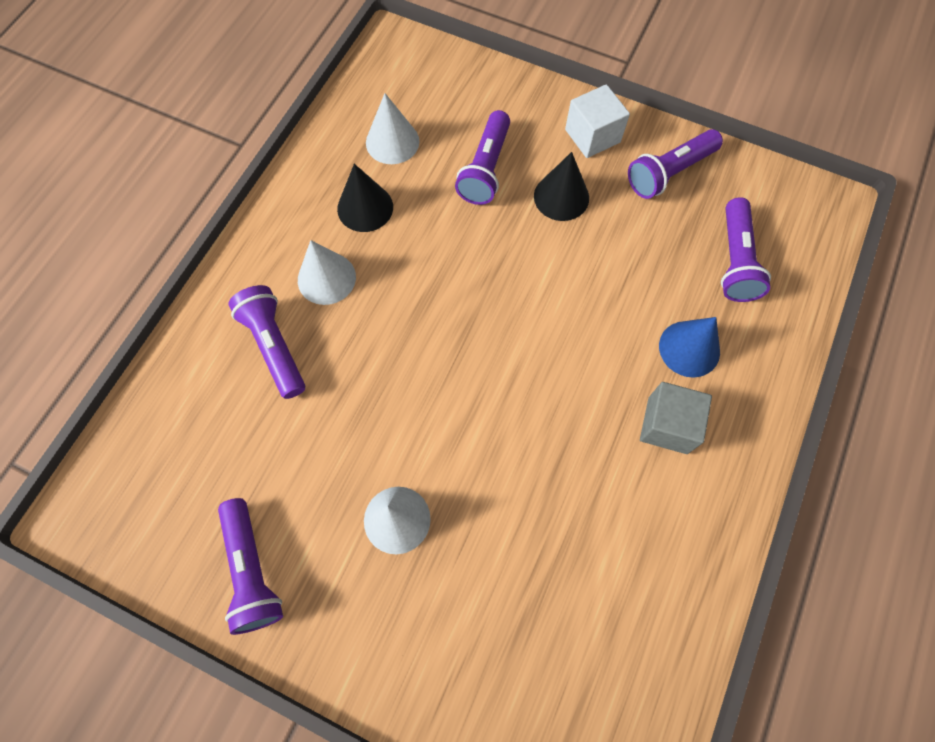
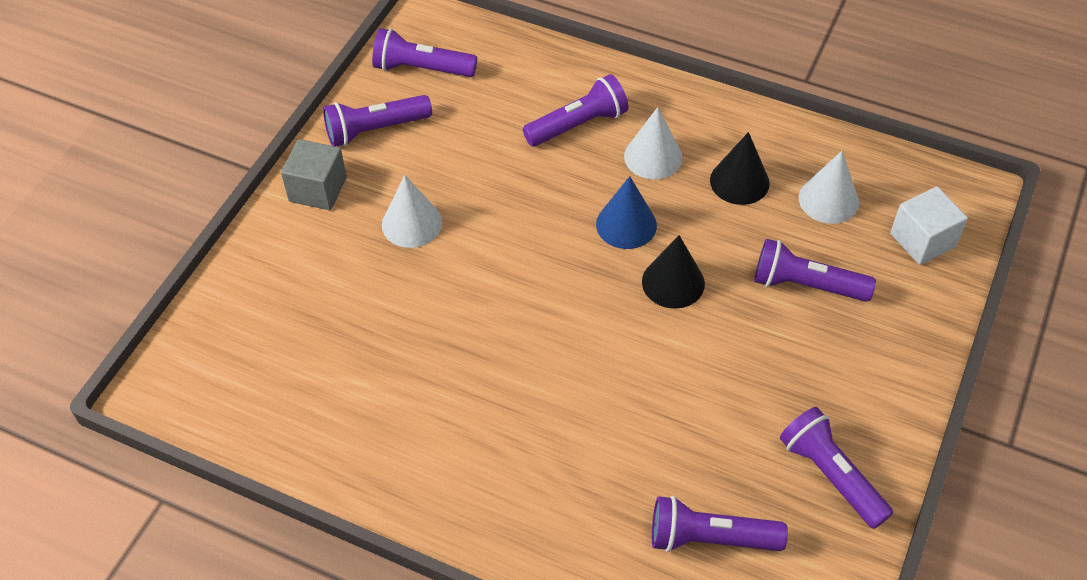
camera: 90 degrees right, 15 degrees down
black cone [534,152,589,221] -> black cone moved to [642,235,705,309]
white cube [565,84,630,158] -> white cube moved to [890,186,968,265]
grey cube [640,382,712,454] -> grey cube moved to [281,139,347,210]
blue cone [659,317,720,378] -> blue cone moved to [596,176,657,249]
none -> purple flashlight [372,28,477,77]

